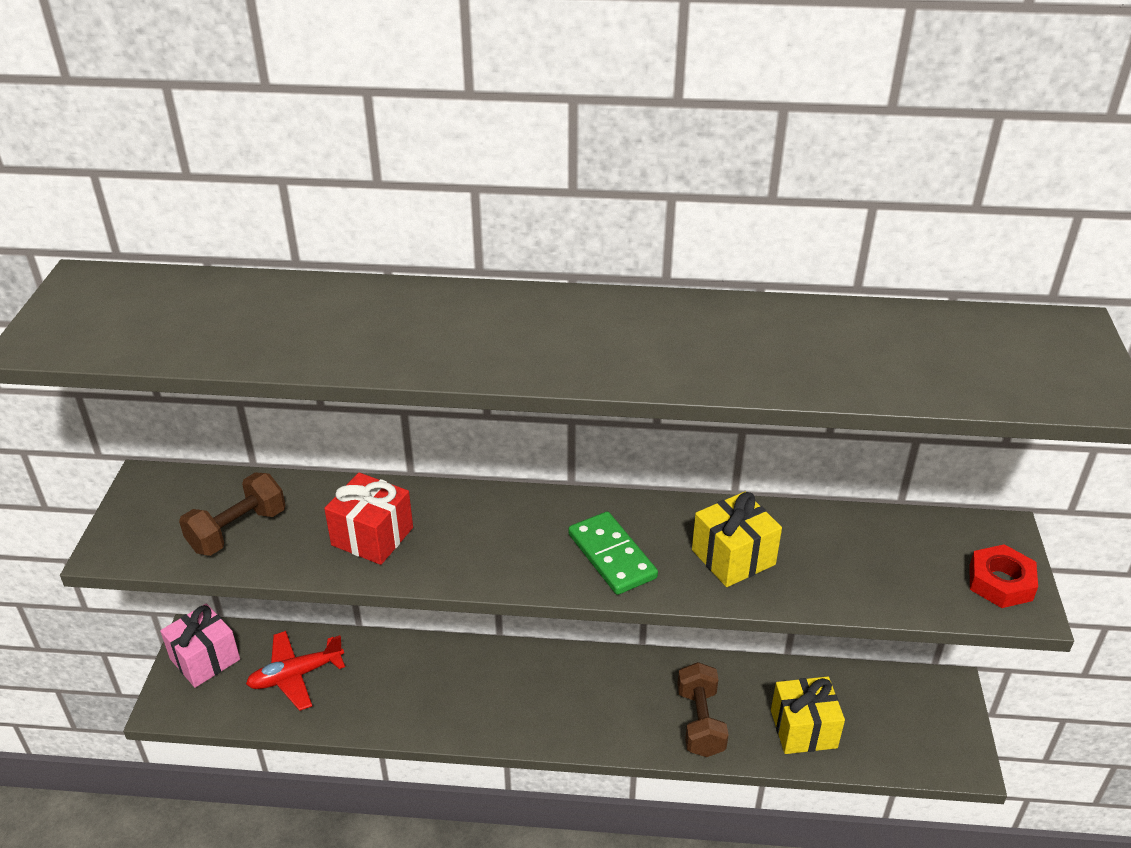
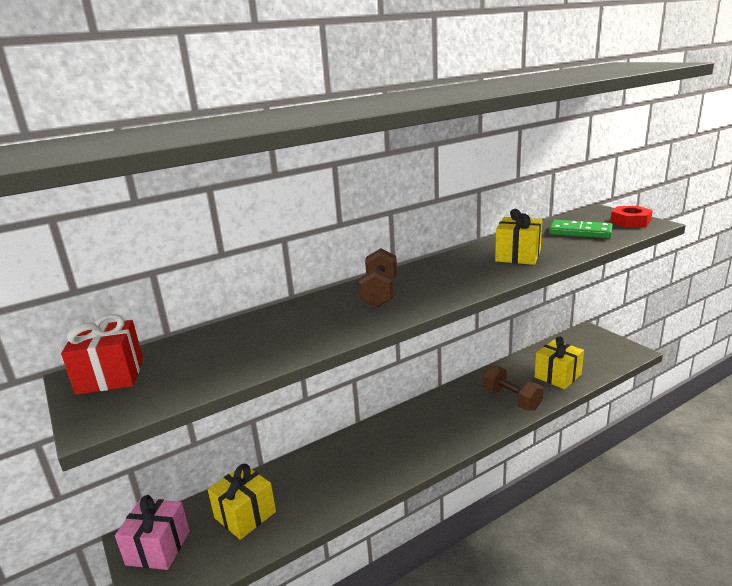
camera: 35 degrees left, 15 degrees down
brown dumbbell [179,472,285,556] -> brown dumbbell moved to [359,248,397,307]
red plane [246,631,345,711] -> yellow gift [208,464,276,540]
red gift [324,472,413,565] -> red gift moved to [61,314,143,395]
green domino [568,511,658,595] -> green domino moved to [549,220,613,238]

